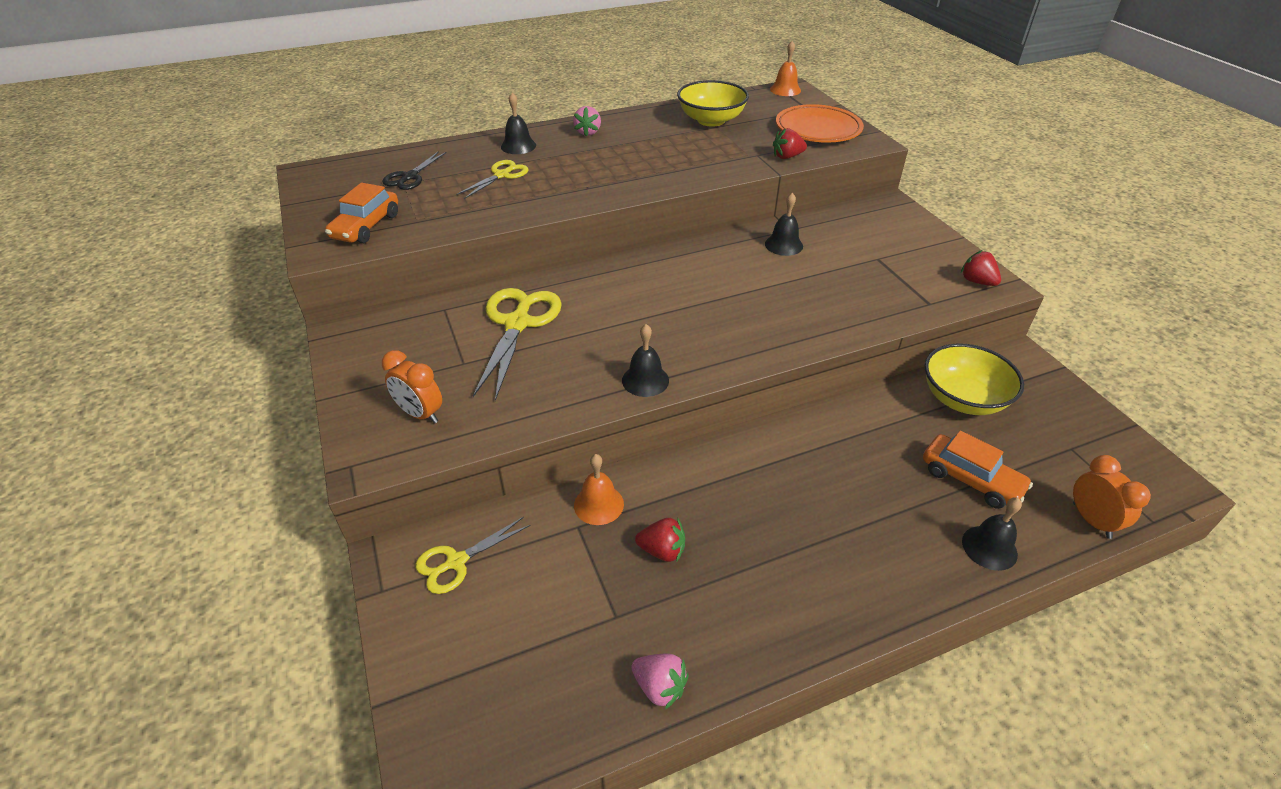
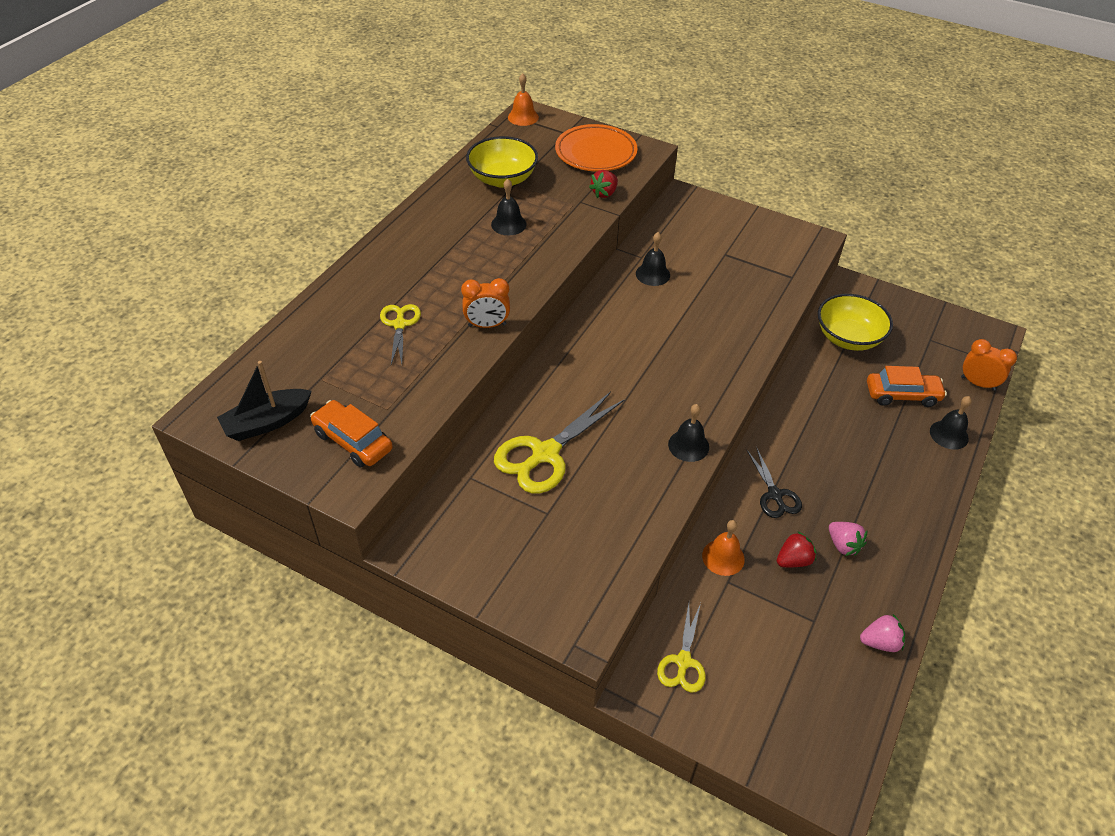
camera: 40 degrees left, 5 degrees up
orange car [325,183,398,243] -> orange car turned 150 degrees clockwise [310,400,393,467]
black scissors [382,151,447,190] -> black scissors moved to [747,447,802,518]
orange clock [382,350,442,424] -> orange clock moved to [461,278,510,328]
yellow scissors [473,288,562,401] -> yellow scissors turned 105 degrees counterclockwise [494,392,625,494]
black bell [501,93,536,154] -> black bell moved to [491,179,527,235]
pink strawberry [573,106,601,137] -> pink strawberry moved to [829,522,868,556]
red strawberry [961,250,1001,286] -> none
none -> black boat [217,361,312,441]

